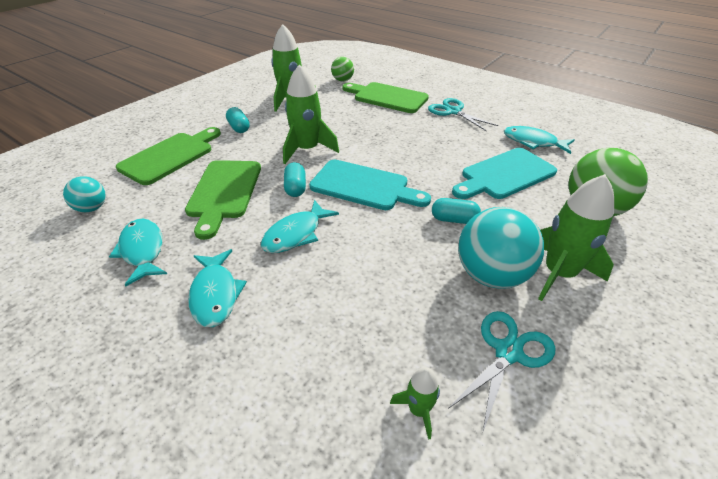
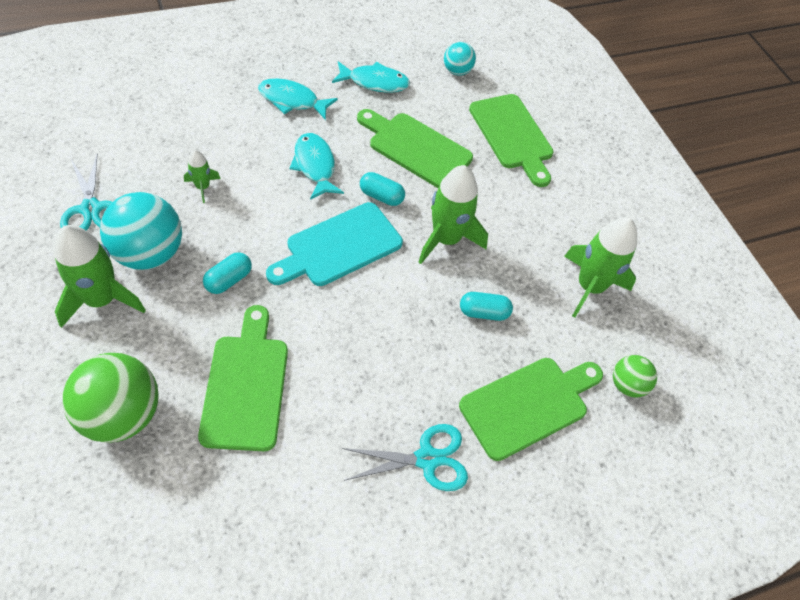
camera: 115 degrees right, 15 degrees up
turquoise capsule [226,107,250,133] -> turquoise capsule moved to [460,292,513,321]
green rocket [390,367,440,440] -> green rocket moved to [184,150,221,203]
turquoise cutting board [452,148,557,199] -> green cutting board [198,305,288,451]
turquoise fish [504,126,575,154] -> none

